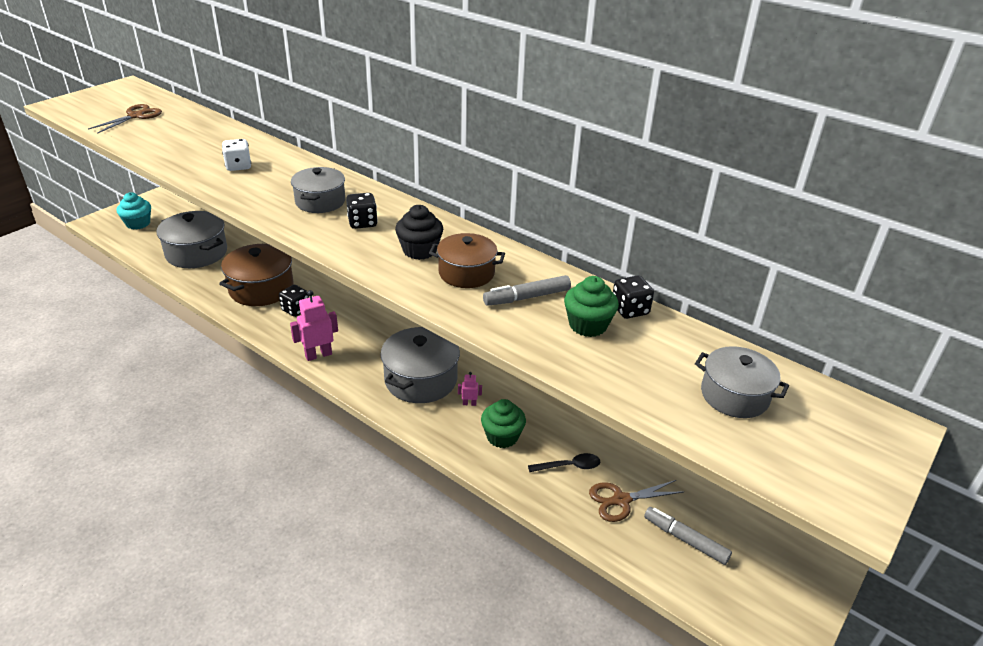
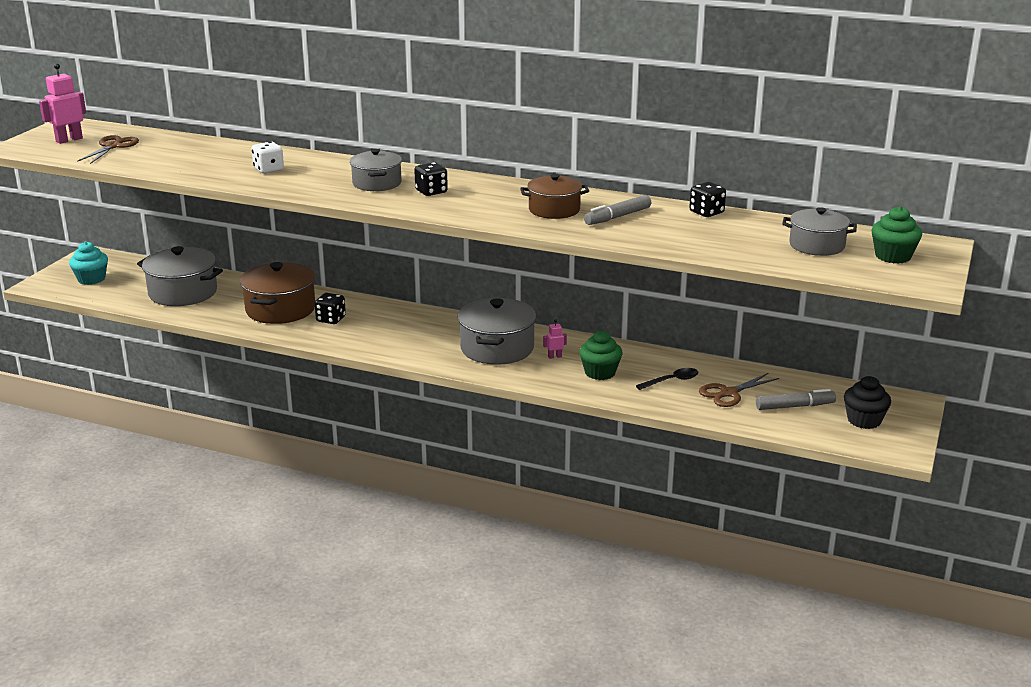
camera: 15 degrees left, 10 degrees down
pink robot [290,290,338,361] -> pink robot moved to [39,63,86,144]
black cupcake [395,205,443,260] -> black cupcake moved to [844,376,891,429]
green cupcake [564,276,619,337] -> green cupcake moved to [871,206,922,264]
grey marker [644,507,732,565] -> grey marker turned 150 degrees clockwise [756,389,836,410]

